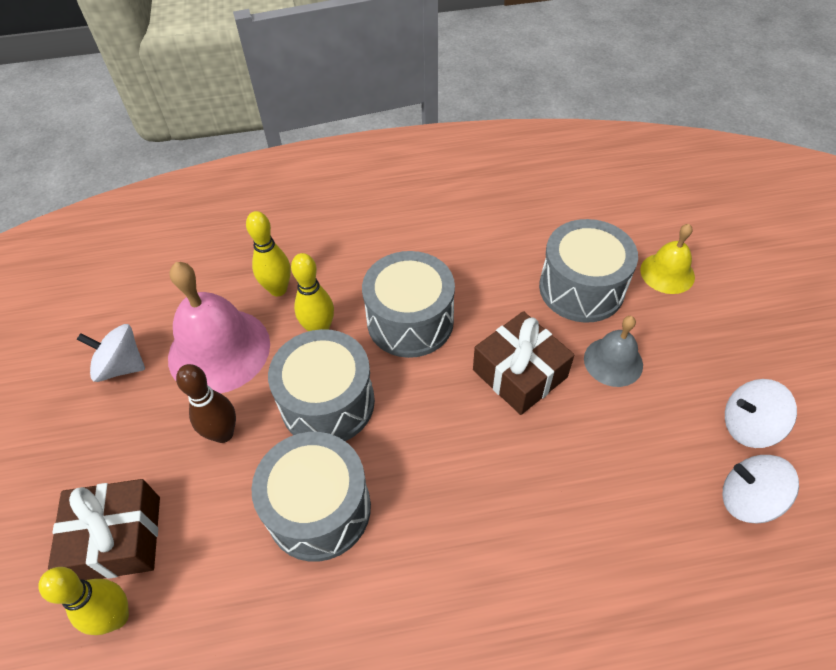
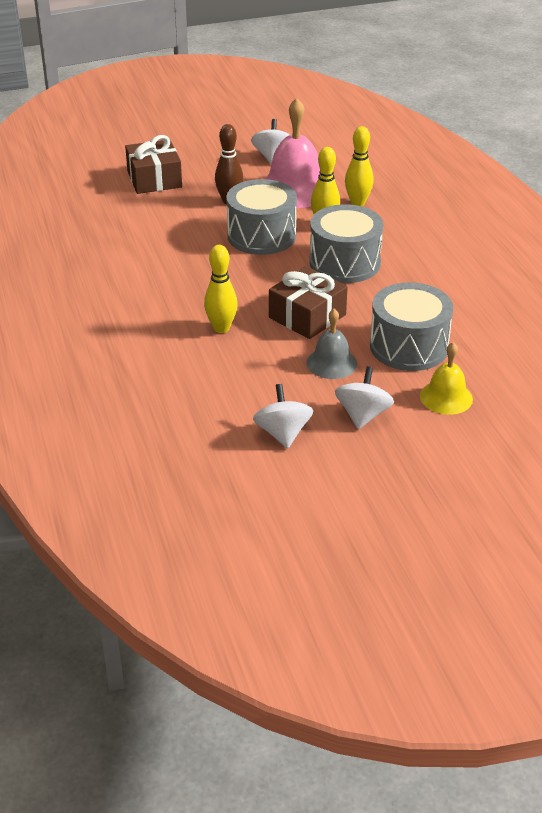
camera: 80 degrees right, 15 degrees down
yellow bowling pin [39,567,129,635] -> yellow bowling pin moved to [204,245,238,333]
grey drum [251,432,371,562] -> none
white spinning top [723,455,799,524] -> white spinning top moved to [335,366,394,429]

